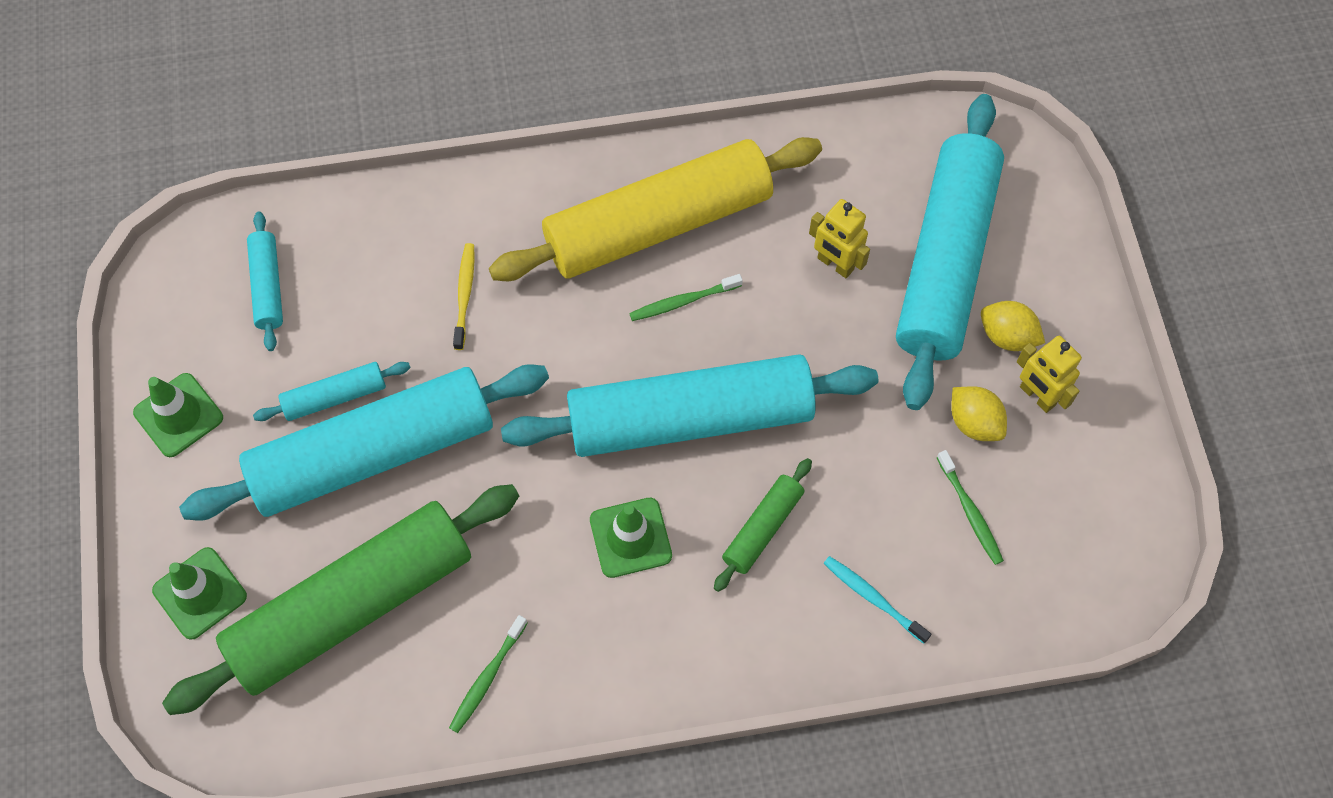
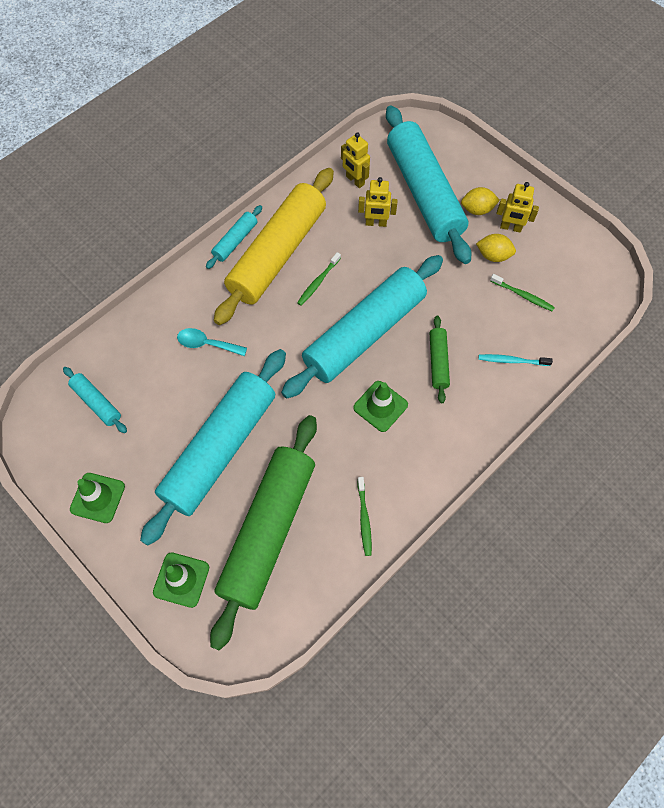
camera: 35 degrees left, 0 degrees up
turquoise rolling pin [253,362,411,421] -> turquoise rolling pin moved to [206,205,262,269]
yellow toothbrush [453,243,475,350] -> turquoise spoon [177,328,247,356]
none -> yellow robot [341,132,370,188]

